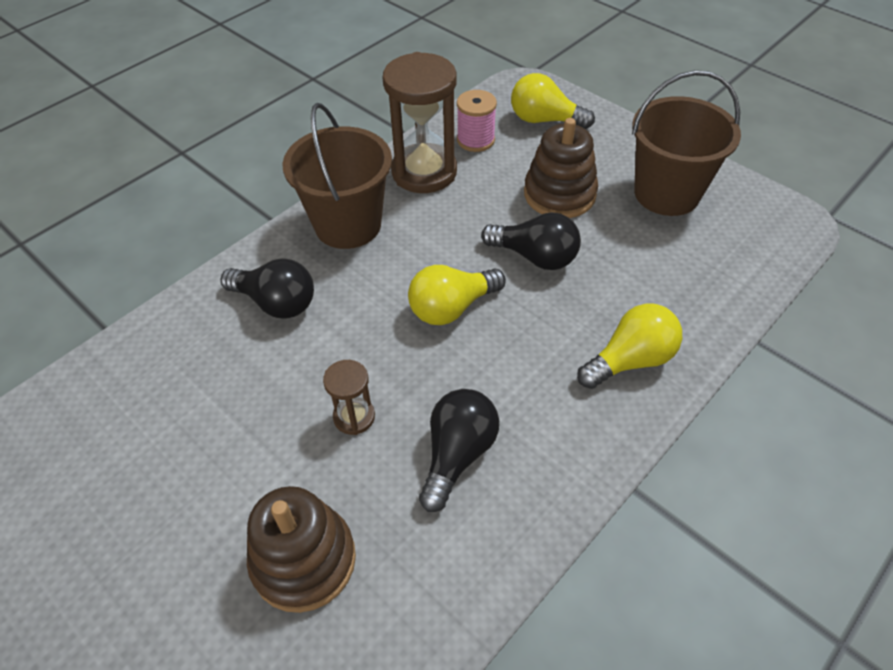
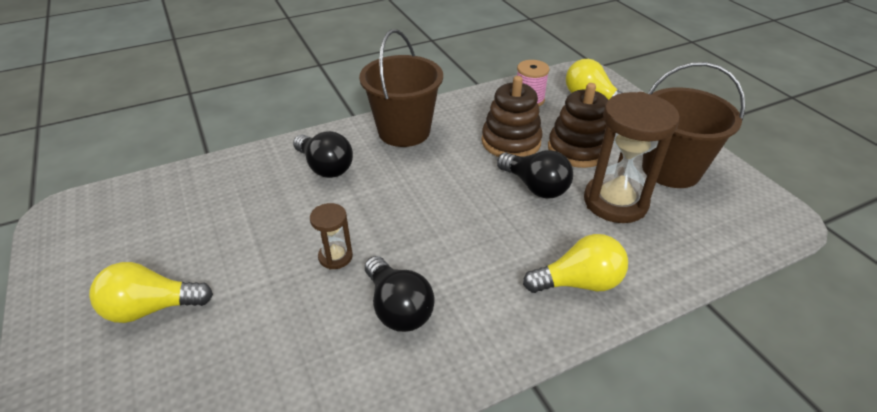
camera: 20 degrees right, 10 degrees down
brown stacking toy [247,486,356,613] -> brown stacking toy moved to [482,76,543,157]
brown hourglass [383,52,457,193] -> brown hourglass moved to [584,92,680,223]
yellow light bulb [408,265,506,325] -> yellow light bulb moved to [89,262,213,323]
black light bulb [419,389,499,512] -> black light bulb turned 105 degrees clockwise [365,256,435,332]

